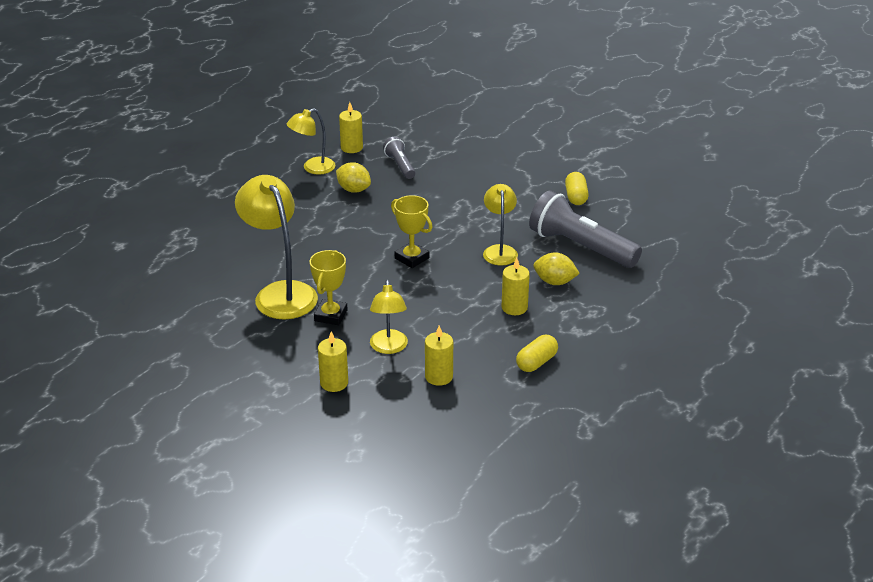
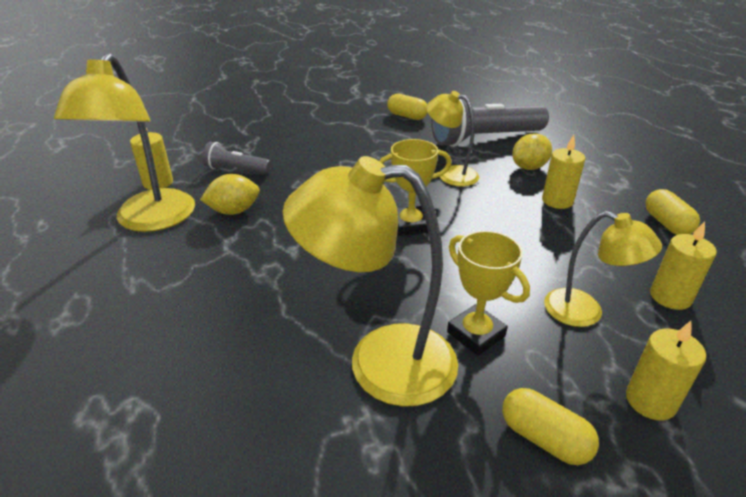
camera: 55 degrees left, 0 degrees up
yellow lamp [287,108,335,175] -> yellow lamp [54,53,195,232], size x1.71
none -> yellow capsule [502,388,599,465]

